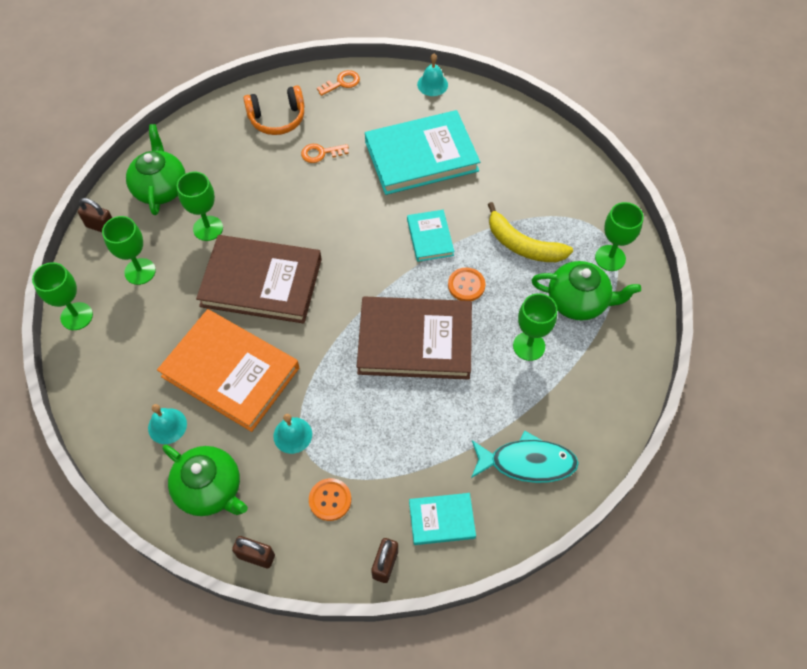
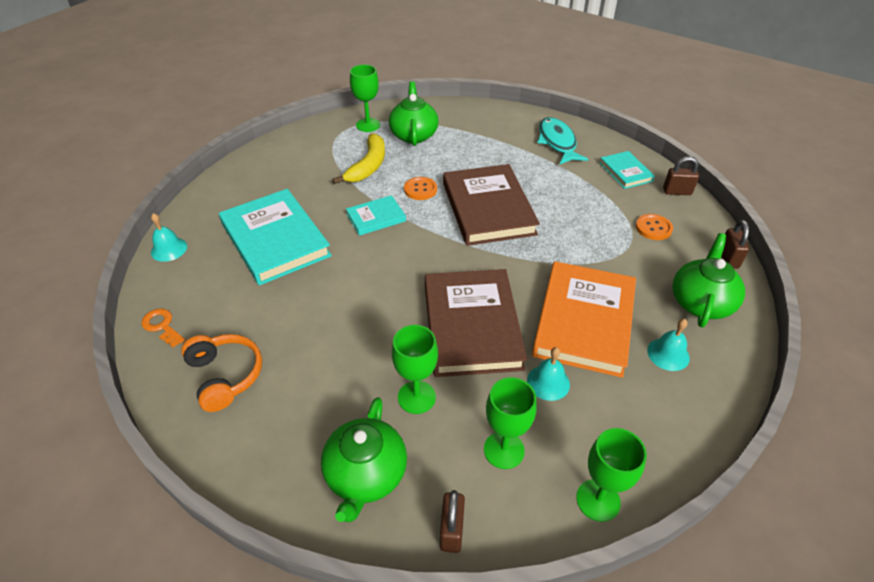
camera: 105 degrees left, 15 degrees down
green teapot [126,124,186,215] -> green teapot turned 60 degrees counterclockwise [321,397,407,522]
turquoise bell [273,414,312,454] -> turquoise bell moved to [527,347,570,401]
orange key [301,144,349,163] -> none
green goblet [513,293,557,361] -> none

